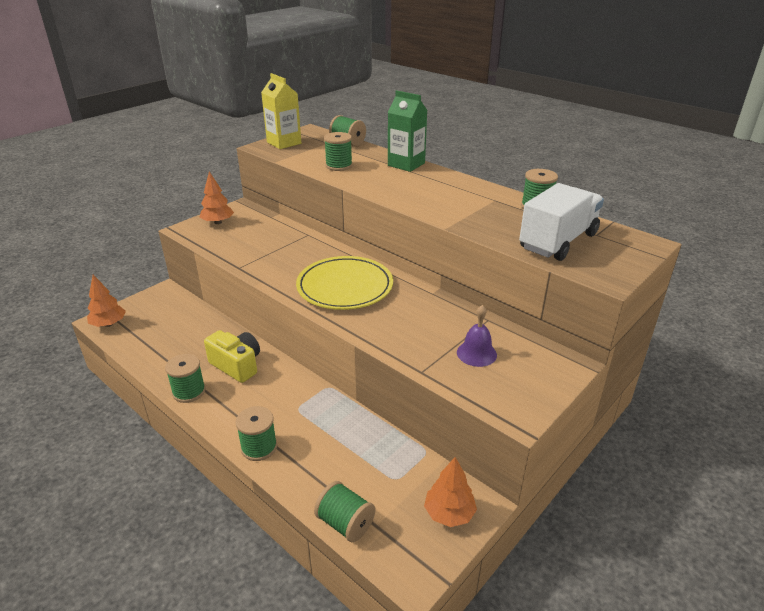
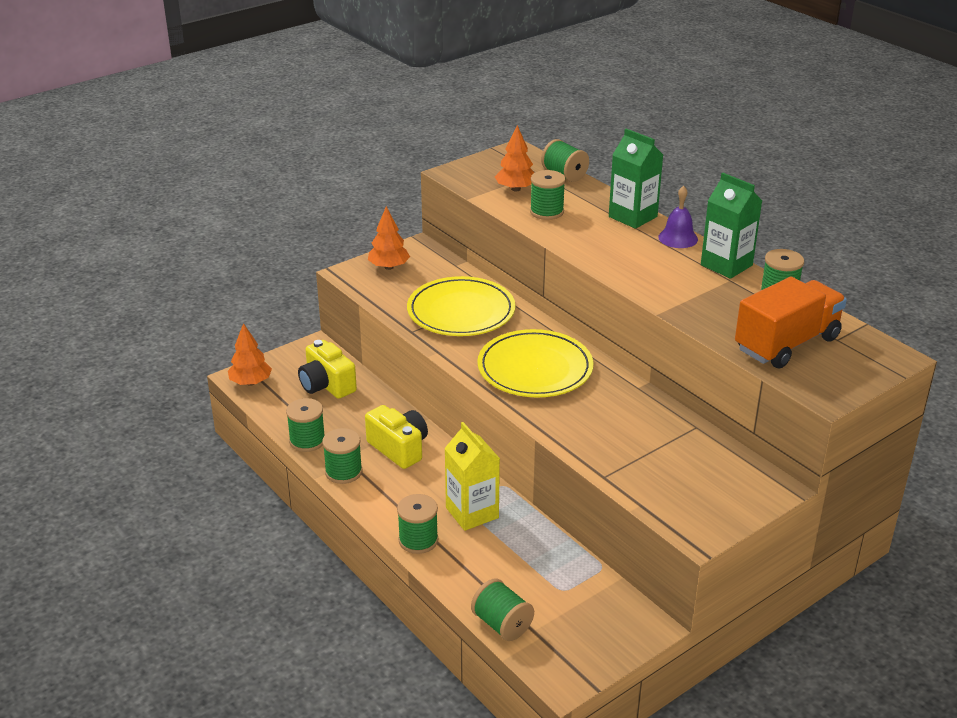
camera: 10 degrees right, 0 degrees up
yellow carton [261,73,301,149] -> yellow carton moved to [444,422,500,531]
orange tree [424,457,477,527] -> orange tree moved to [495,125,535,191]
purple bell [457,305,497,367] -> purple bell moved to [658,186,698,248]
white truck [519,183,604,261] -> orange truck [735,277,847,368]
none -> green spool [286,398,325,452]
none -> yellow camera [298,340,357,399]
none -> yellow plate [407,276,515,336]
none -> green carton [701,173,762,279]

